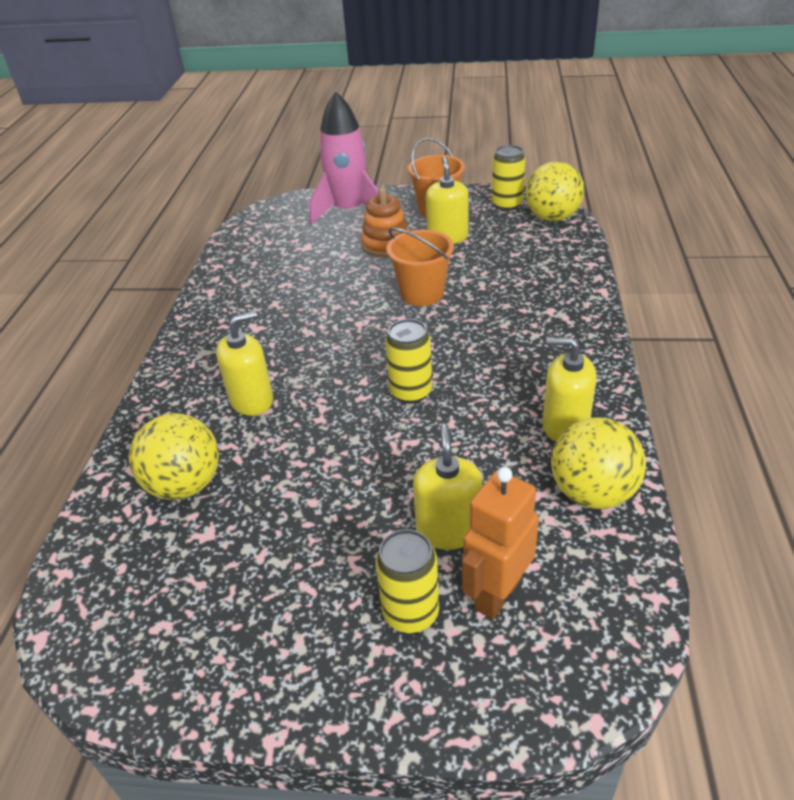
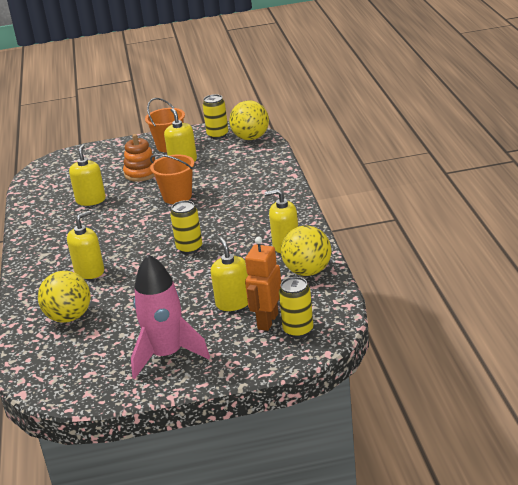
camera: 15 degrees left, 10 degrees down
pink rocket [309,91,378,225] -> pink rocket moved to [131,254,210,379]
yellow can [376,529,439,633] -> yellow can moved to [279,277,313,338]
none -> yellow soap dispenser [69,144,106,206]

